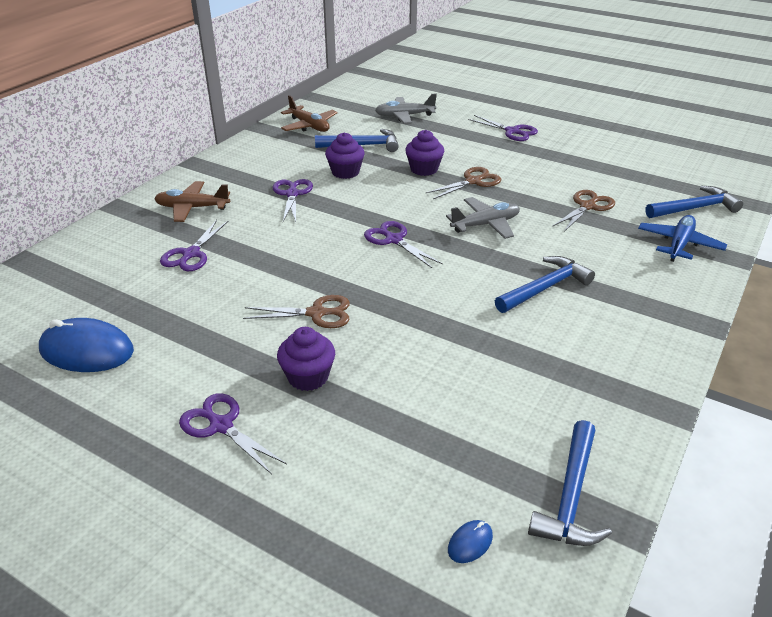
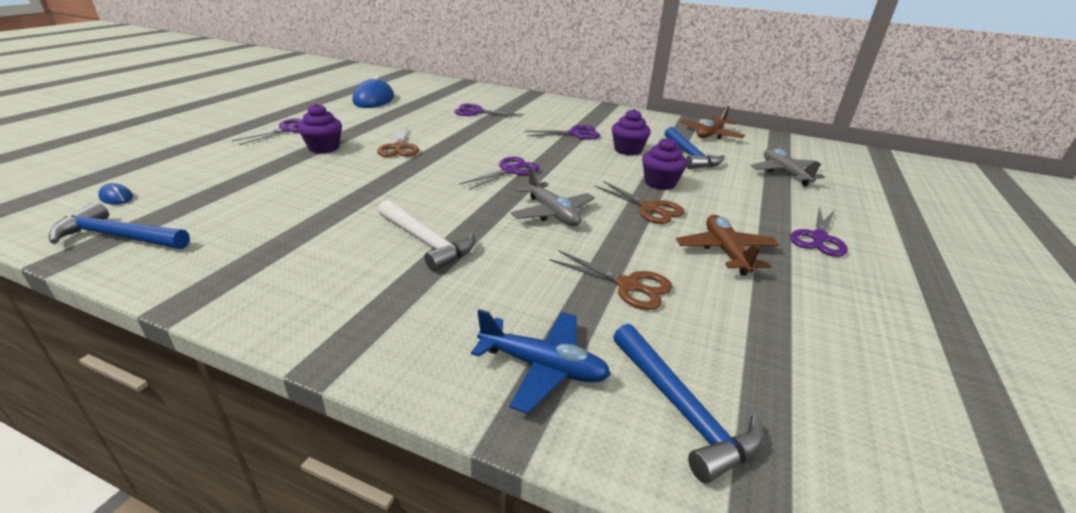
camera: 80 degrees right, 5 degrees down
brown plane [154,181,230,222] -> brown plane moved to [676,215,779,276]
blue hammer [495,256,595,313] -> white hammer [378,200,475,271]

